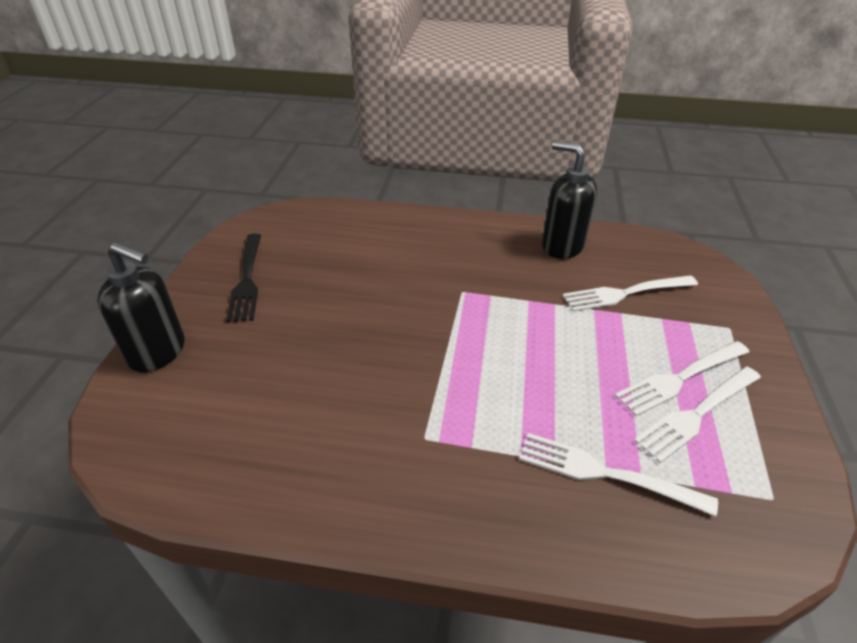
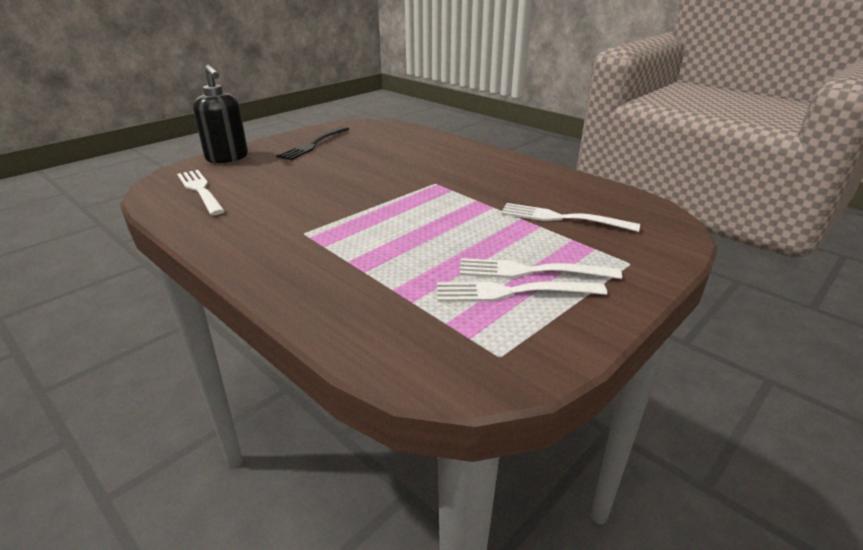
camera: 35 degrees right, 10 degrees down
white fork [519,433,718,516] -> white fork moved to [177,170,225,215]
black soap dispenser [542,141,597,259] -> none

